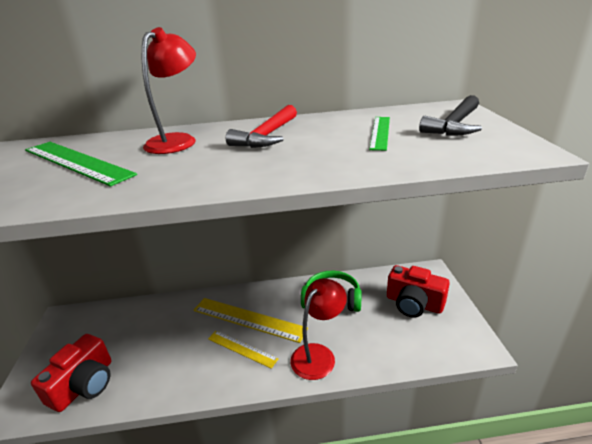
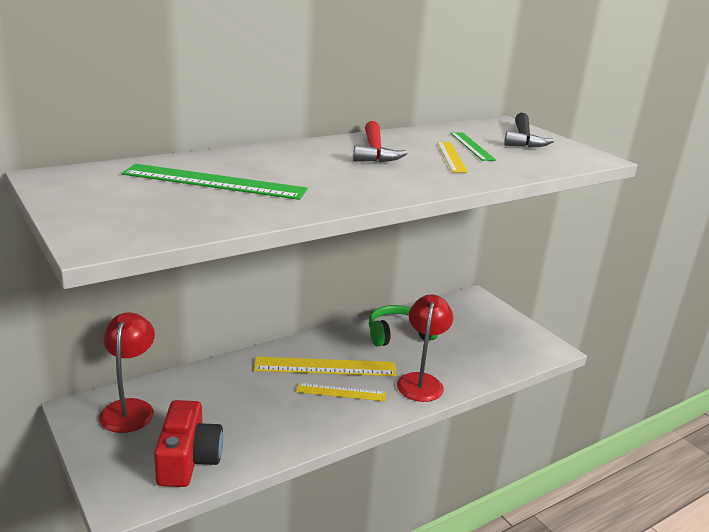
camera: 30 degrees left, 5 degrees down
red lamp [142,27,196,154] -> red lamp moved to [99,312,155,433]
red camera [387,265,450,317] -> none
none -> yellow ruler [437,142,468,173]

